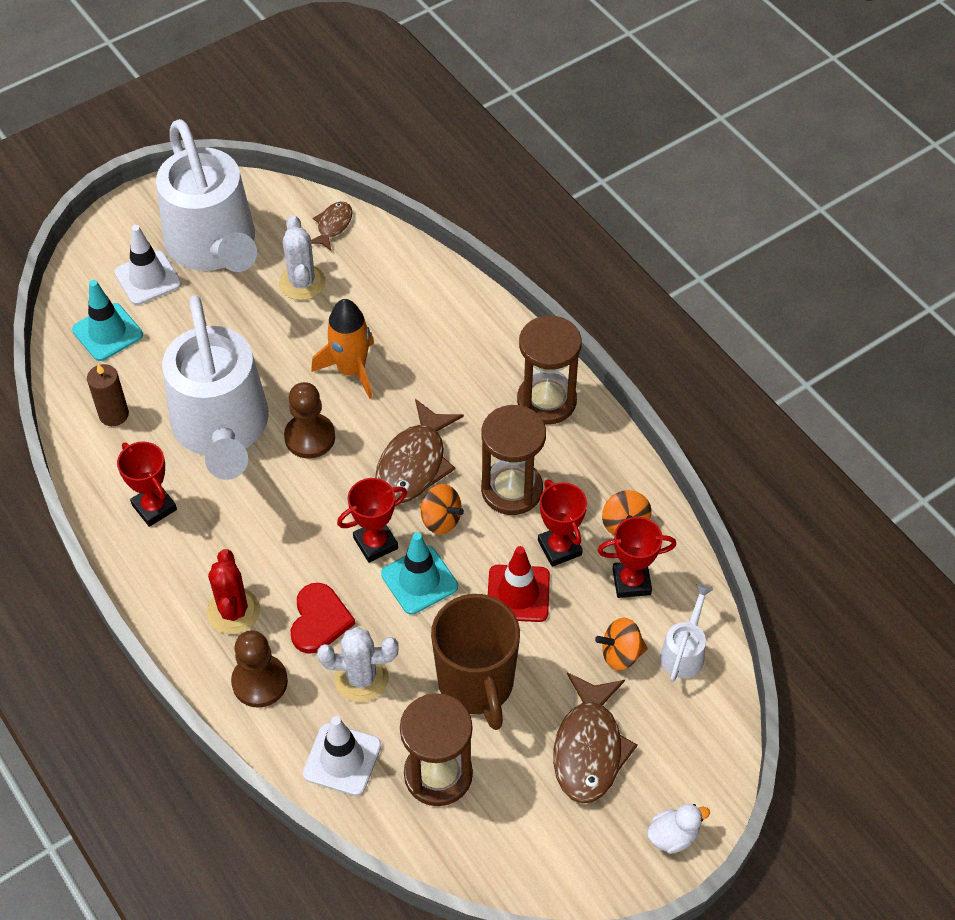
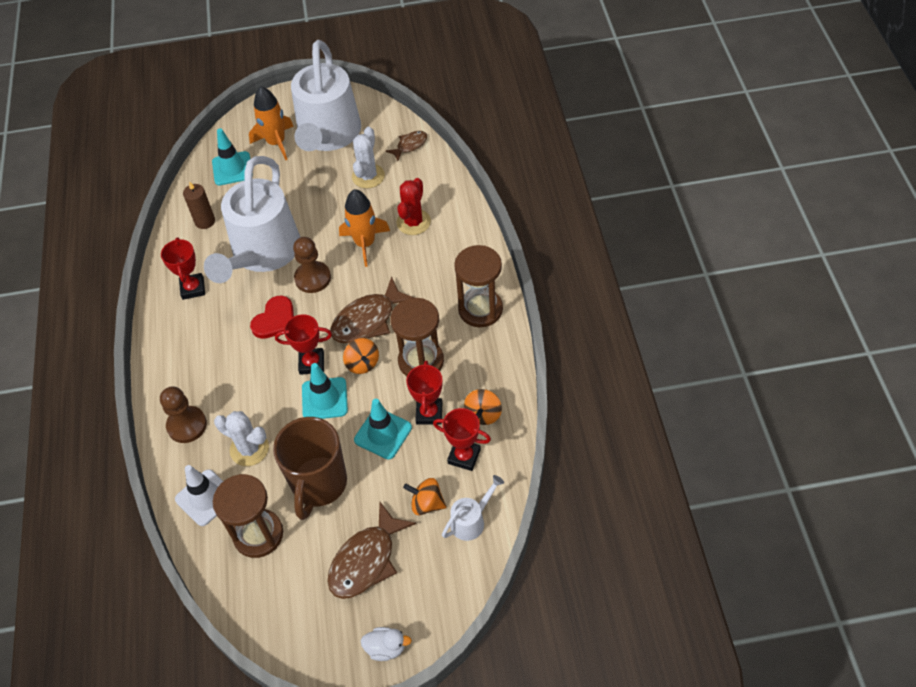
camera: 30 degrees right, 0 degrees up
white traffic cone [114,225,182,305] -> orange rocket [249,86,294,161]
red cactus [207,549,260,634] -> red cactus moved to [397,178,431,235]
red heart [291,583,355,654] -> red heart moved to [250,296,294,339]
red traffic cone [488,546,550,622] -> turquoise traffic cone [354,399,412,459]

